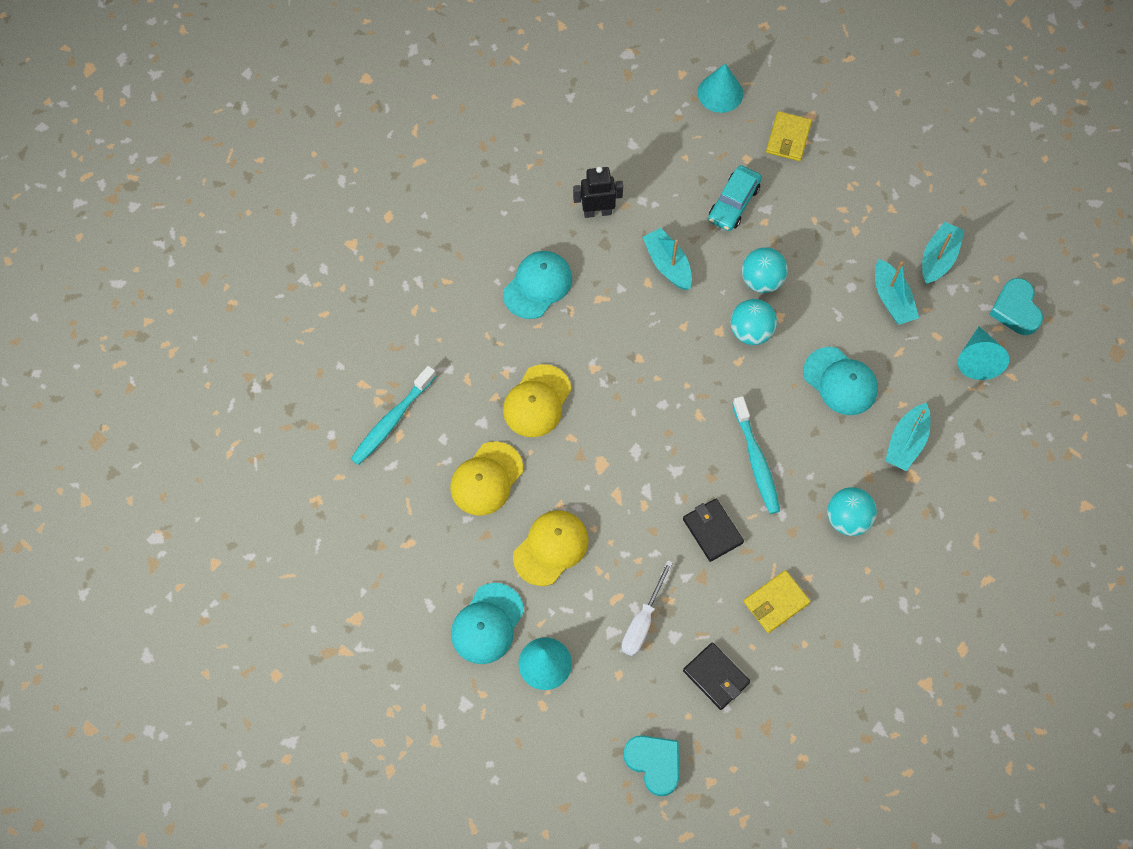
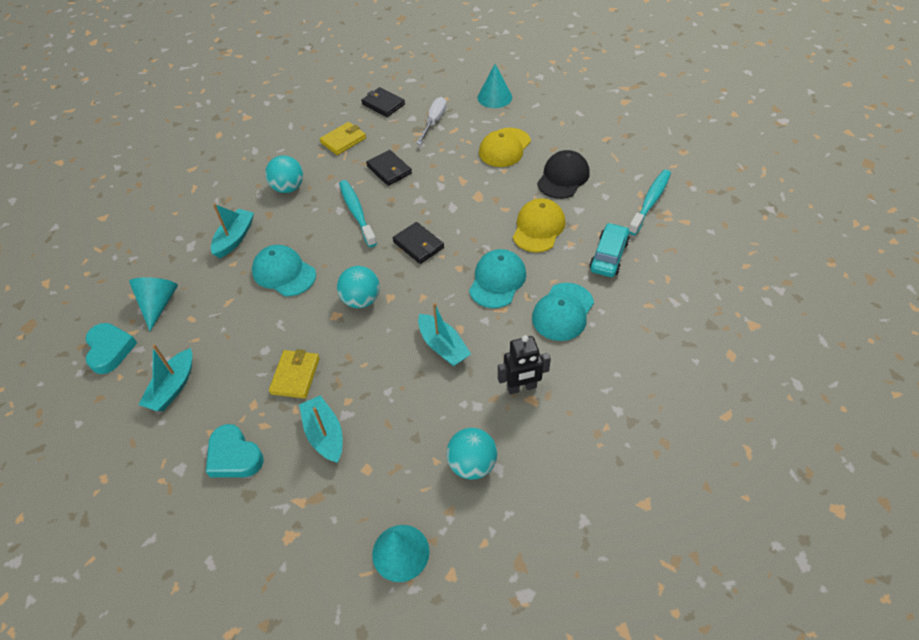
camera: 175 degrees right, 15 degrees down
yellow cap [451,441,523,516] -> black cap [537,150,590,199]
turquoise cap [451,583,524,664] -> turquoise cap moved to [469,249,526,308]
turquoise heart [623,735,679,797] -> turquoise heart moved to [206,424,264,478]
turquoise car [708,165,762,231] -> turquoise car moved to [589,223,630,277]
turquoise ball [742,247,788,293] -> turquoise ball moved to [446,428,497,480]
yellow wallet [766,111,812,161] -> yellow wallet moved to [269,349,320,399]
turquoise boat [875,259,919,325] -> turquoise boat moved to [299,395,343,463]
none -> black wallet [393,222,444,264]

